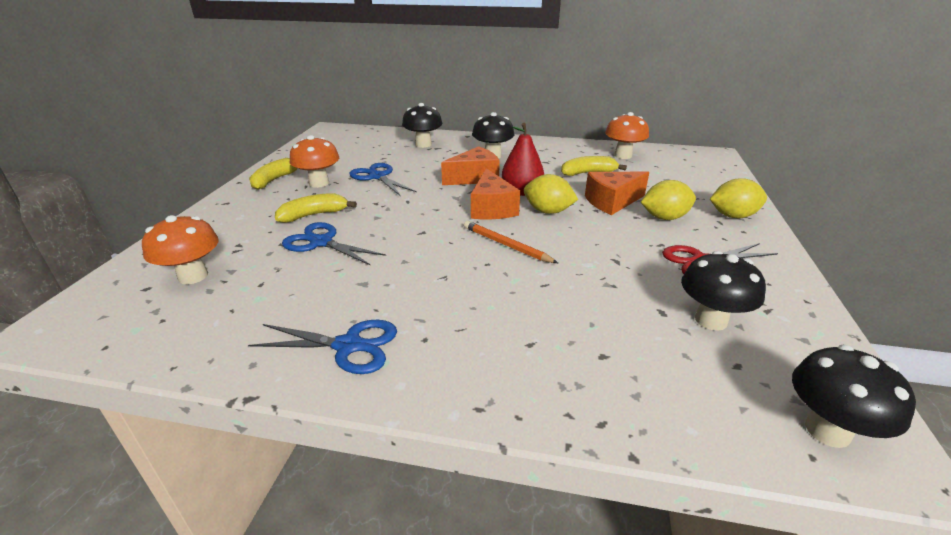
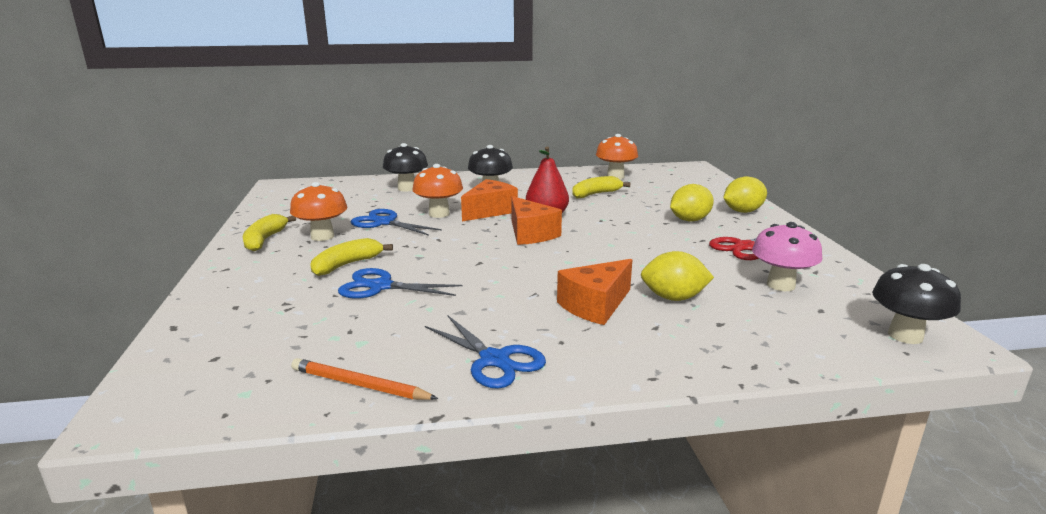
camera: 20 degrees left, 10 degrees down
orange mushroom [142,215,219,284] -> orange mushroom moved to [412,164,463,218]
blue scissors [248,320,397,374] -> blue scissors turned 60 degrees clockwise [425,316,546,389]
orange pencil [464,221,558,263] -> orange pencil moved to [291,358,438,400]
yellow lemon [524,174,578,214] -> yellow lemon moved to [641,251,714,301]
orange cheese [585,172,649,215] -> orange cheese moved to [557,259,633,325]
black mushroom [681,251,766,331] -> pink mushroom [752,222,822,291]

